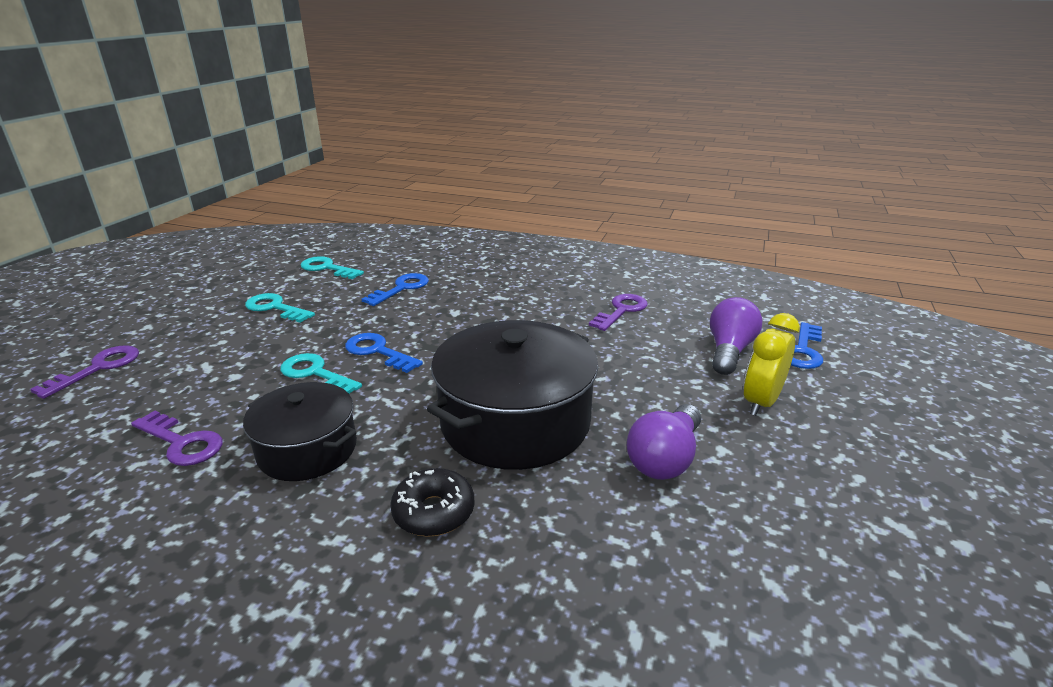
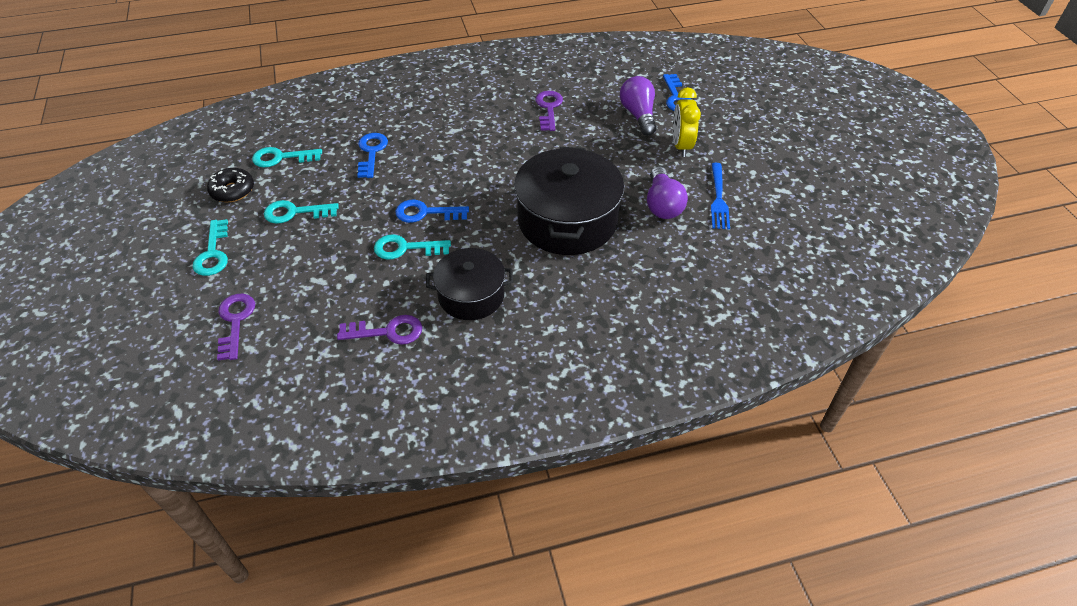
camera: 35 degrees left, 20 degrees up
black donut [390,468,475,537] -> black donut moved to [207,168,254,202]
none -> turquoise key [193,219,228,276]
none -> blue fork [711,163,730,230]

